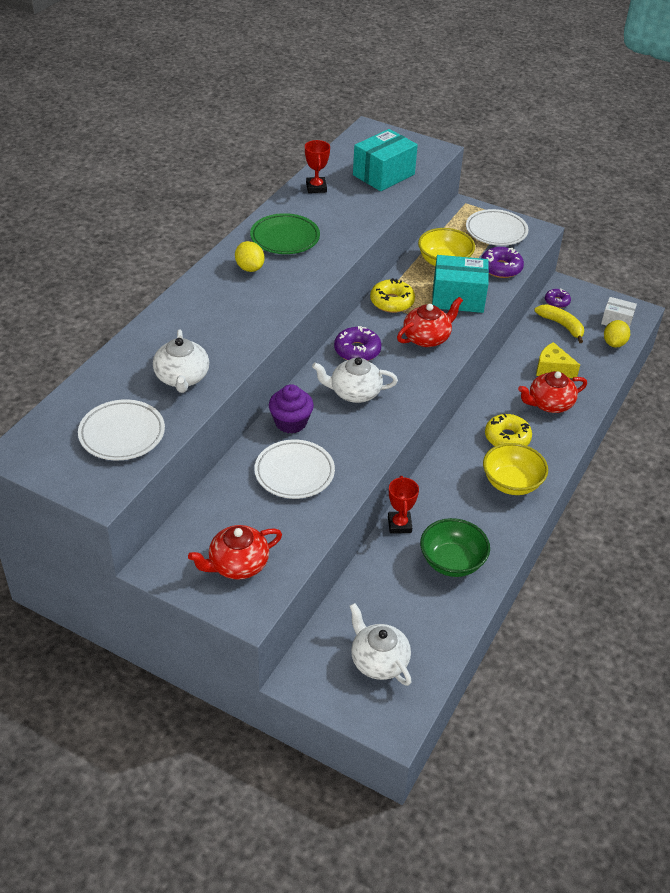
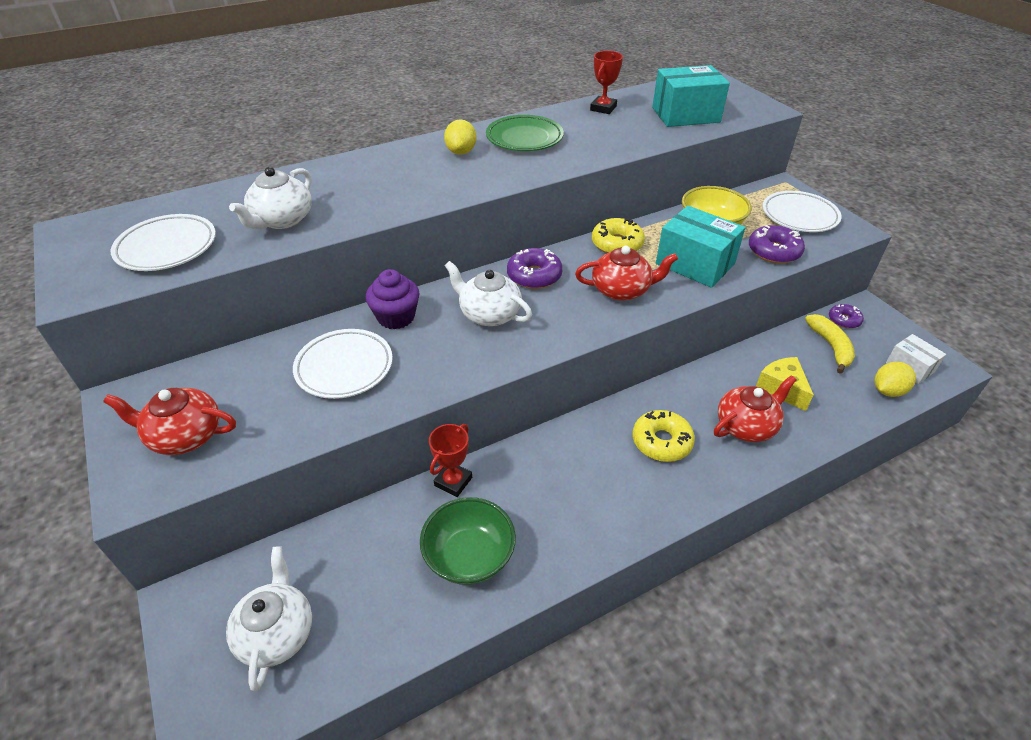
camera: 35 degrees right, 0 degrees up
yellow bowl [483,443,548,495] -> none
red teapot [518,371,587,413] -> red teapot turned 135 degrees clockwise [714,375,796,442]

